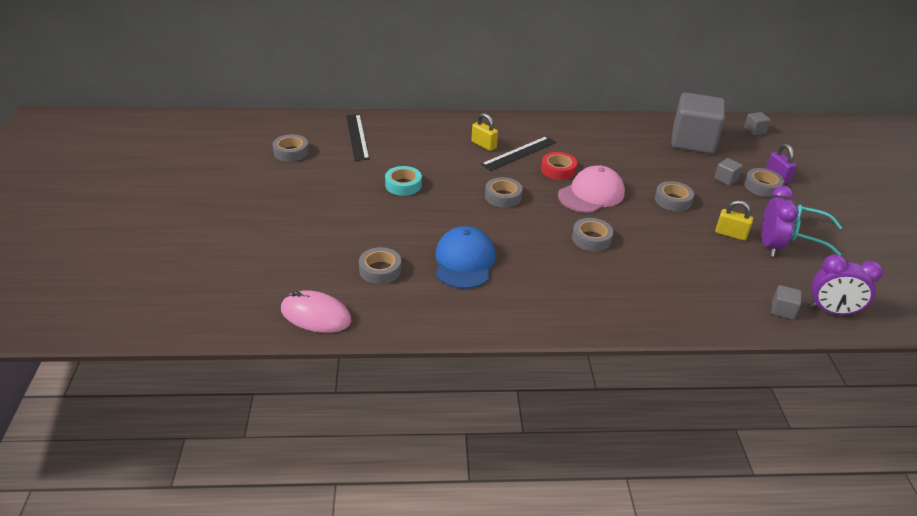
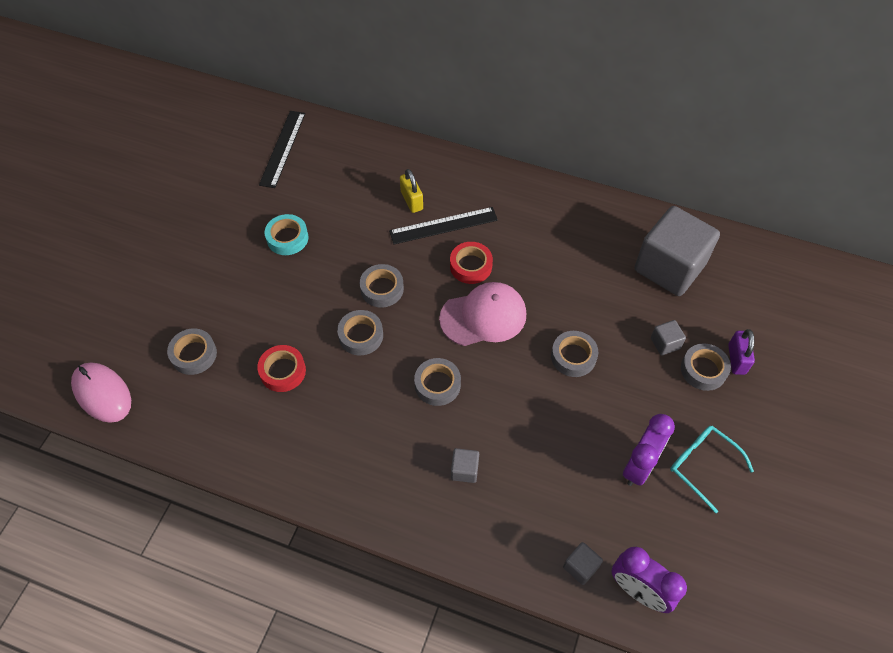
camera: 25 degrees right, 20 degrees up
grey tape [273,134,309,162] -> grey tape moved to [337,310,383,355]
blue cap [435,226,496,289] -> red tape [257,345,306,392]
yellow padlock [715,200,753,241] -> none
grey cube [744,112,771,135] -> grey cube moved to [451,448,479,483]

